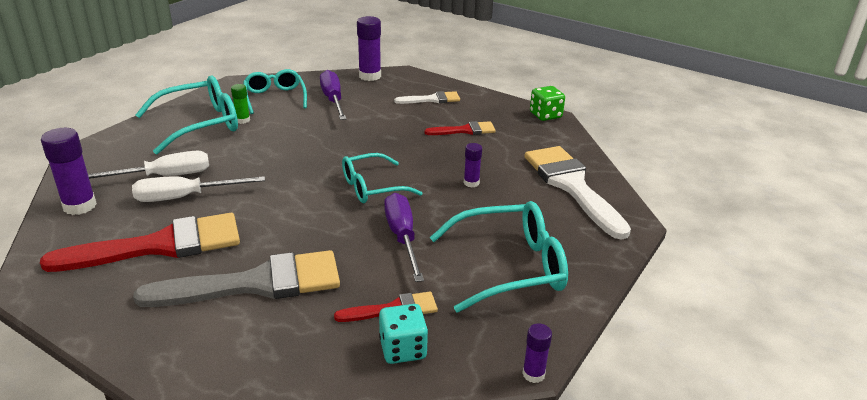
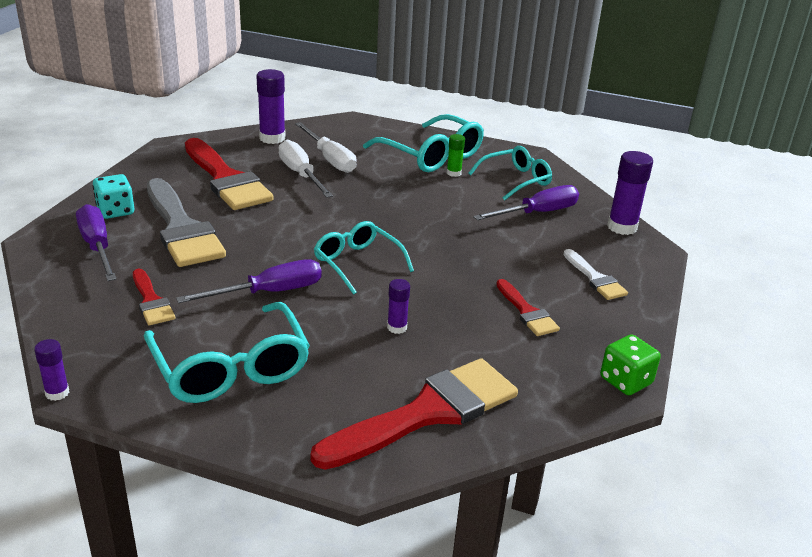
camera: 75 degrees right, 0 degrees up
turquoise dice [379,304,428,364] -> turquoise dice moved to [93,174,134,219]
white brush [525,146,631,240] -> red brush [311,358,518,470]
none -> purple screwdriver [76,204,116,281]

